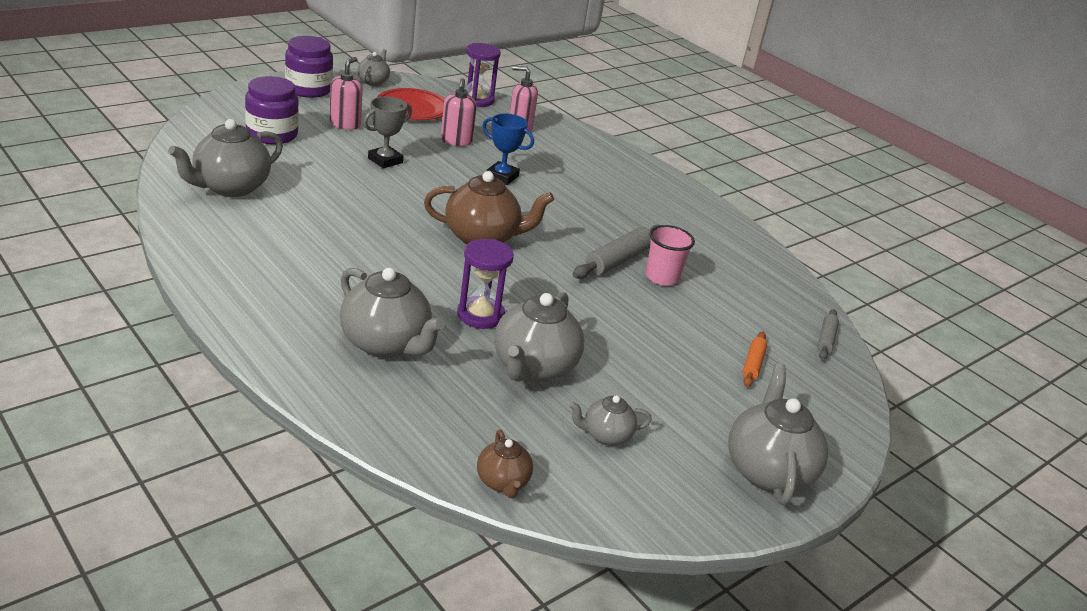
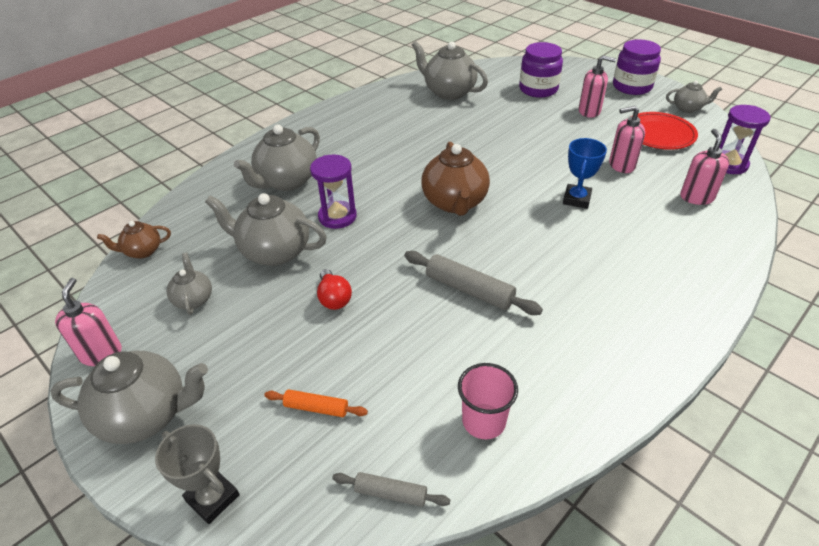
camera: 90 degrees right, 10 degrees up
grey trophy [363,96,412,168] -> grey trophy moved to [155,424,240,524]
pink cup [645,225,695,286] -> pink cup moved to [458,363,518,439]
none -> pink soap dispenser [55,278,122,366]
none -> red light bulb [317,269,352,310]

